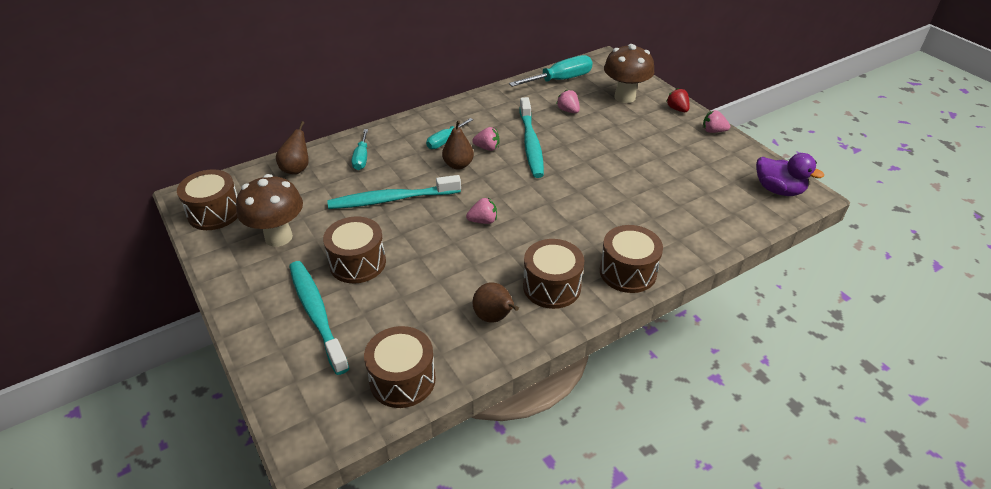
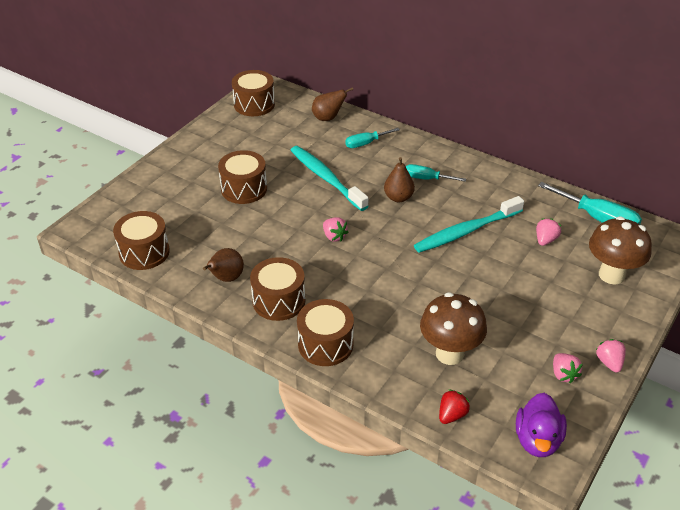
camera: 65 degrees right, 0 degrees up
brown mushroom [236,174,303,247] -> brown mushroom moved to [420,292,487,365]
turquoise toothbrush [289,261,350,375] -> none
pink strawberry [472,127,500,151] -> pink strawberry moved to [553,353,583,383]
red strawberry [666,88,690,112] -> red strawberry moved to [439,389,470,424]

